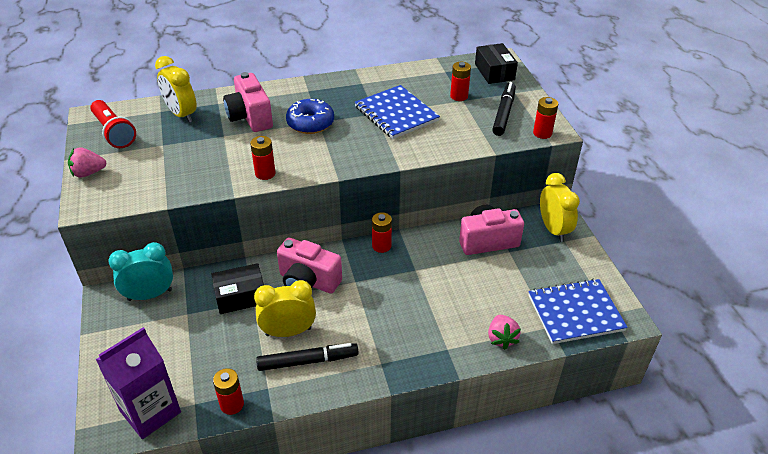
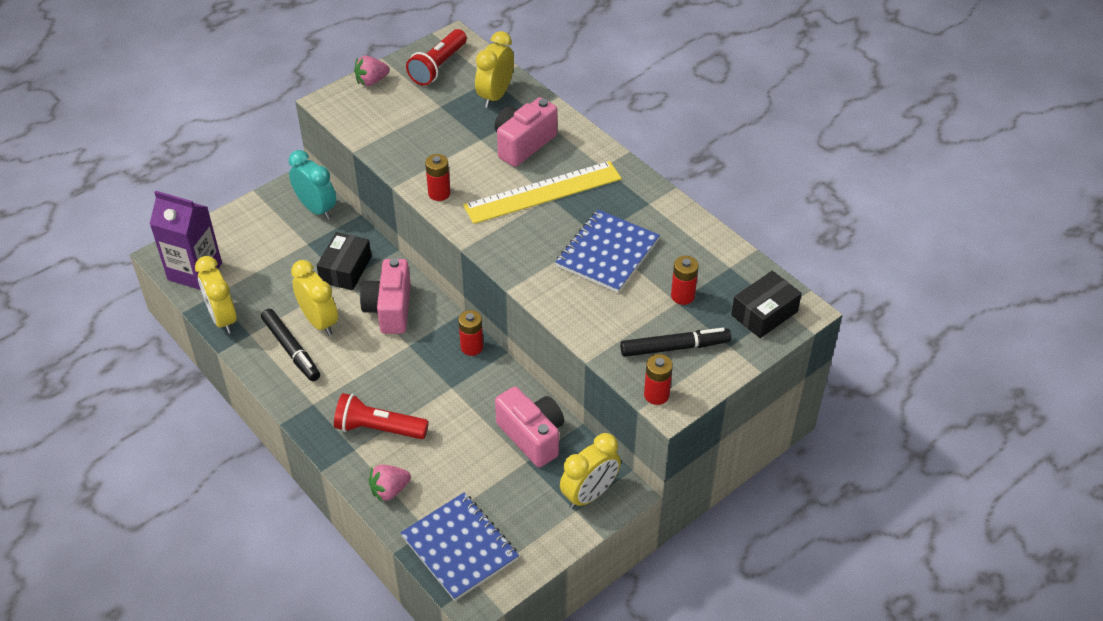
camera: 65 degrees right, 5 degrees up
pink strawberry [68,147,107,178] -> pink strawberry turned 75 degrees counterclockwise [354,56,390,86]
black box [211,263,264,314] -> black box turned 60 degrees clockwise [317,232,371,290]
red battery [213,368,244,415] -> yellow clock [195,256,237,334]
blue donut [286,99,334,134] -> yellow ruler [463,161,622,224]
none -> red flashlight [334,393,429,439]

